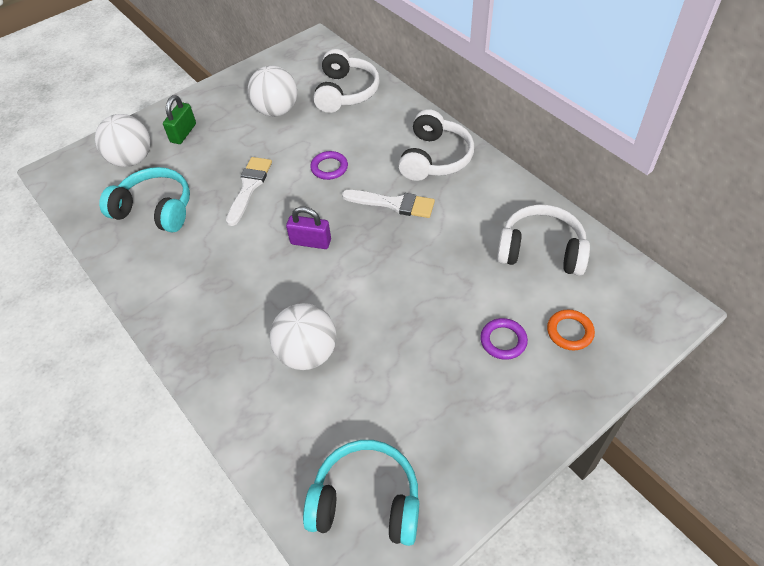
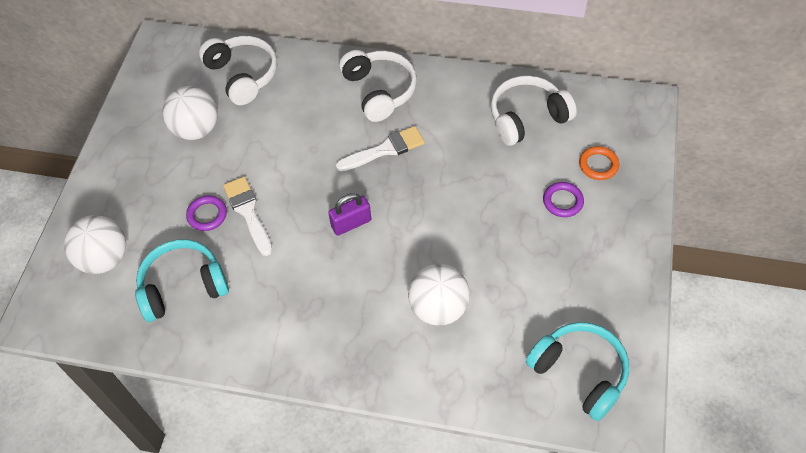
camera: 40 degrees left, 5 degrees up
green padlock [163,95,196,144] -> none
turquoise headphones [303,440,419,546] -> turquoise headphones turned 75 degrees clockwise [526,322,629,421]
purple ring [310,151,348,180] -> purple ring moved to [186,195,227,231]

